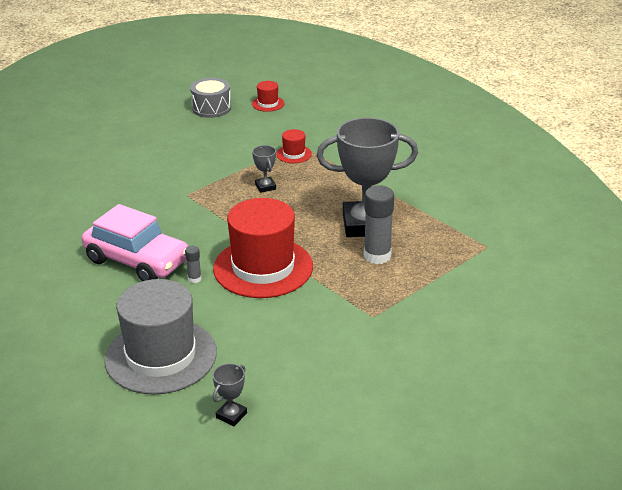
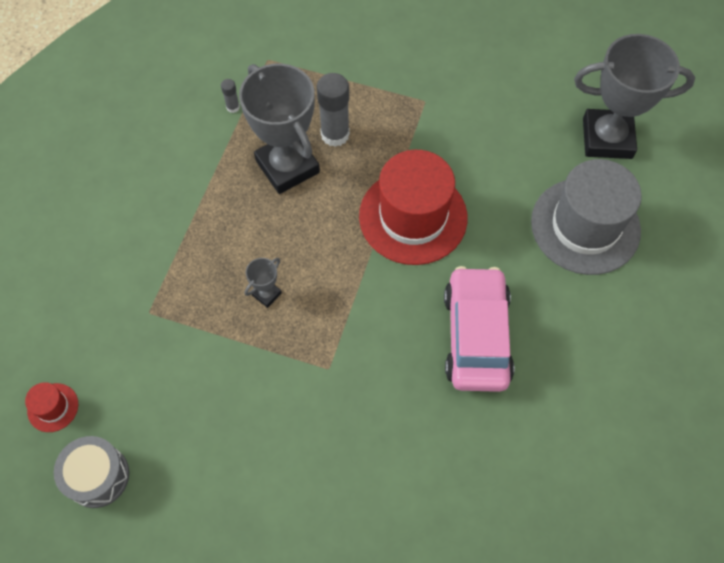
camera: 120 degrees left, 30 degrees up
grey glue stick [185,246,202,283] -> grey glue stick moved to [221,79,240,113]
grey trophy [212,363,247,426] -> grey trophy [574,34,695,159], size x2.39
red hat [276,129,312,163] -> none

